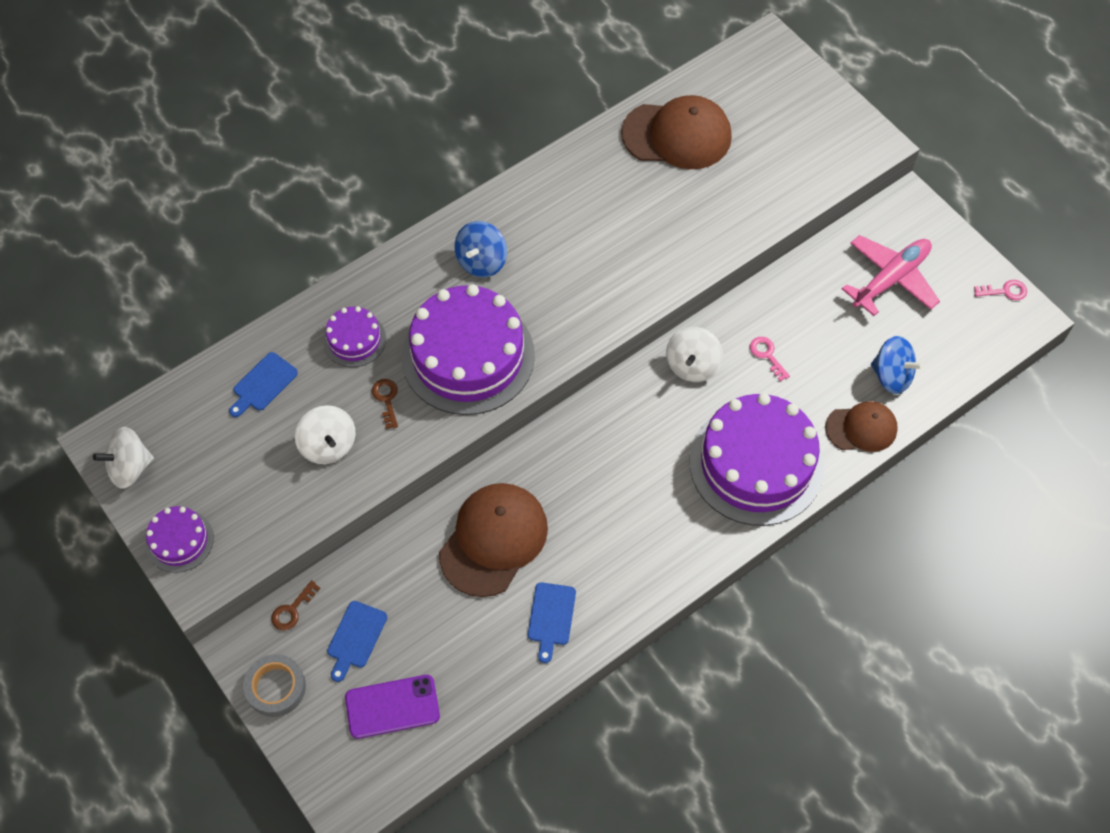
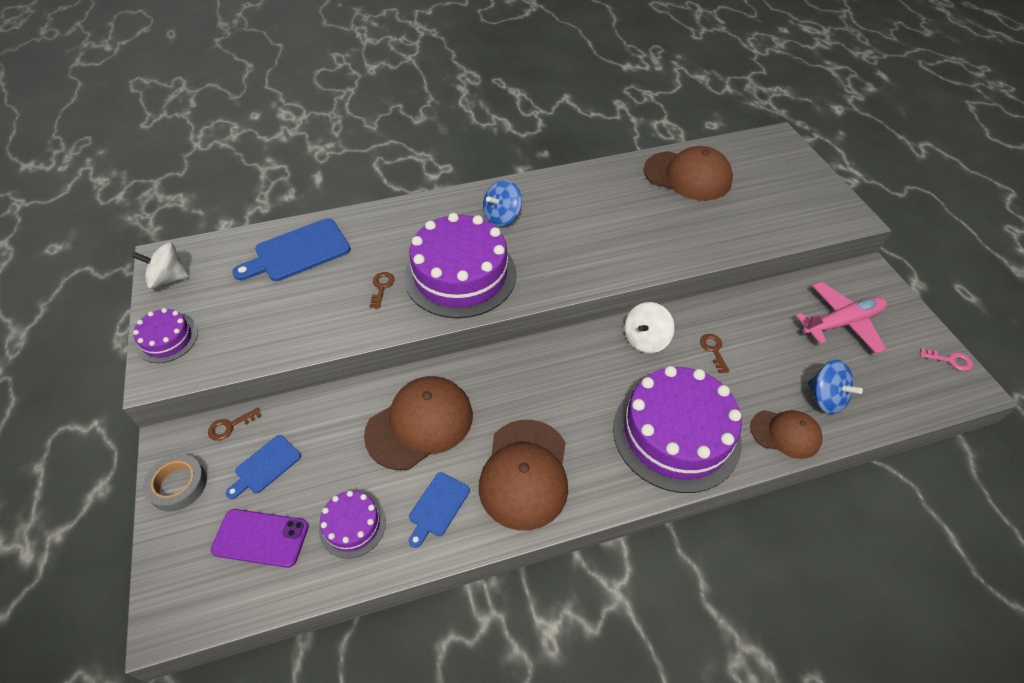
camera: 20 degrees right, 10 degrees down
blue cutting board [229,352,298,417] -> blue cutting board [232,218,351,281], size x1.77
white spinning top [295,405,356,464] -> none
purple cake [323,306,386,367] -> purple cake moved to [319,491,386,559]
pink key [750,337,790,381] -> brown key [700,334,730,373]
none -> brown cap [479,420,568,530]

